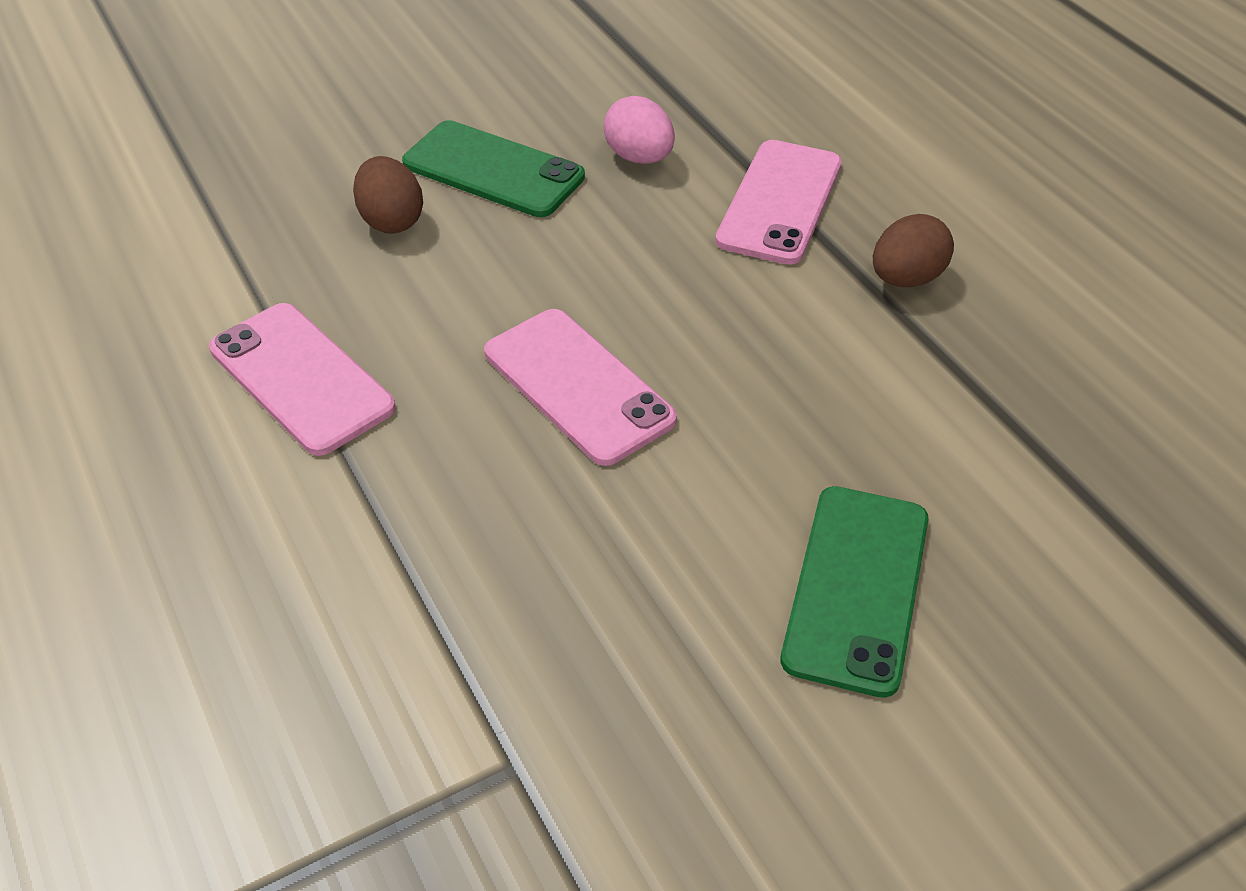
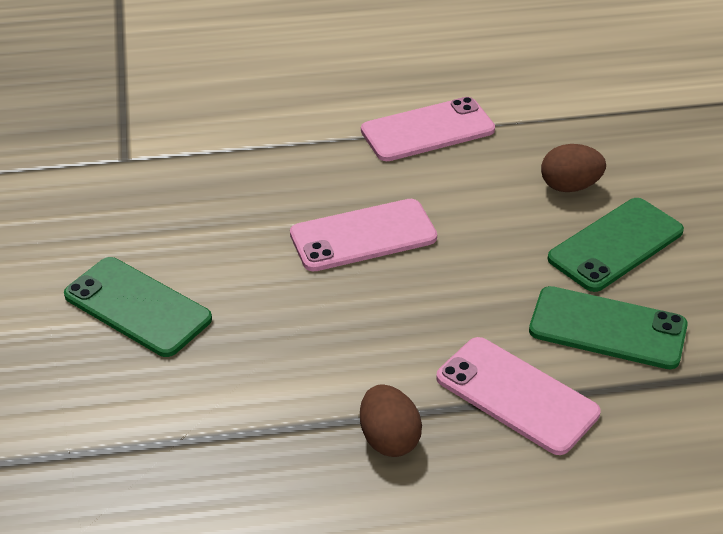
camera: 110 degrees right, 5 degrees down
pink egg [603,96,675,164] -> green phone [529,286,688,369]

